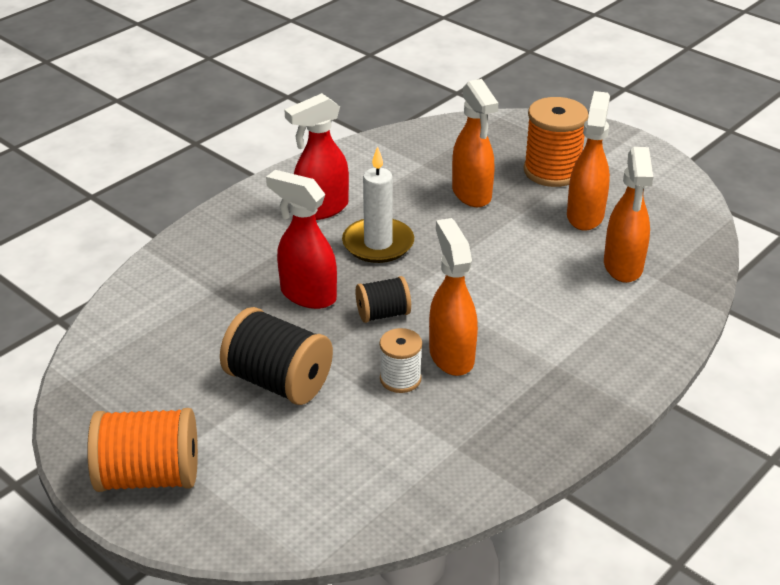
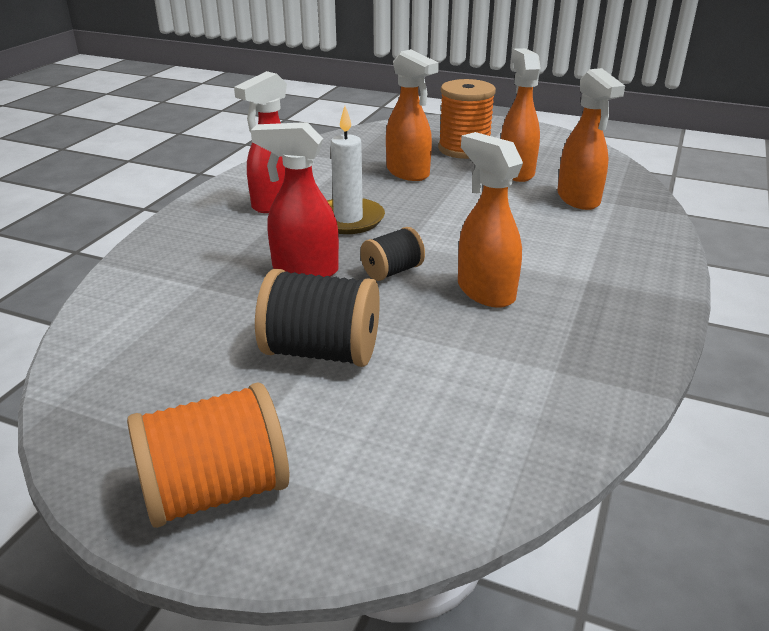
camera: 20 degrees left, 5 degrees down
white spool [380,328,422,393] -> none

